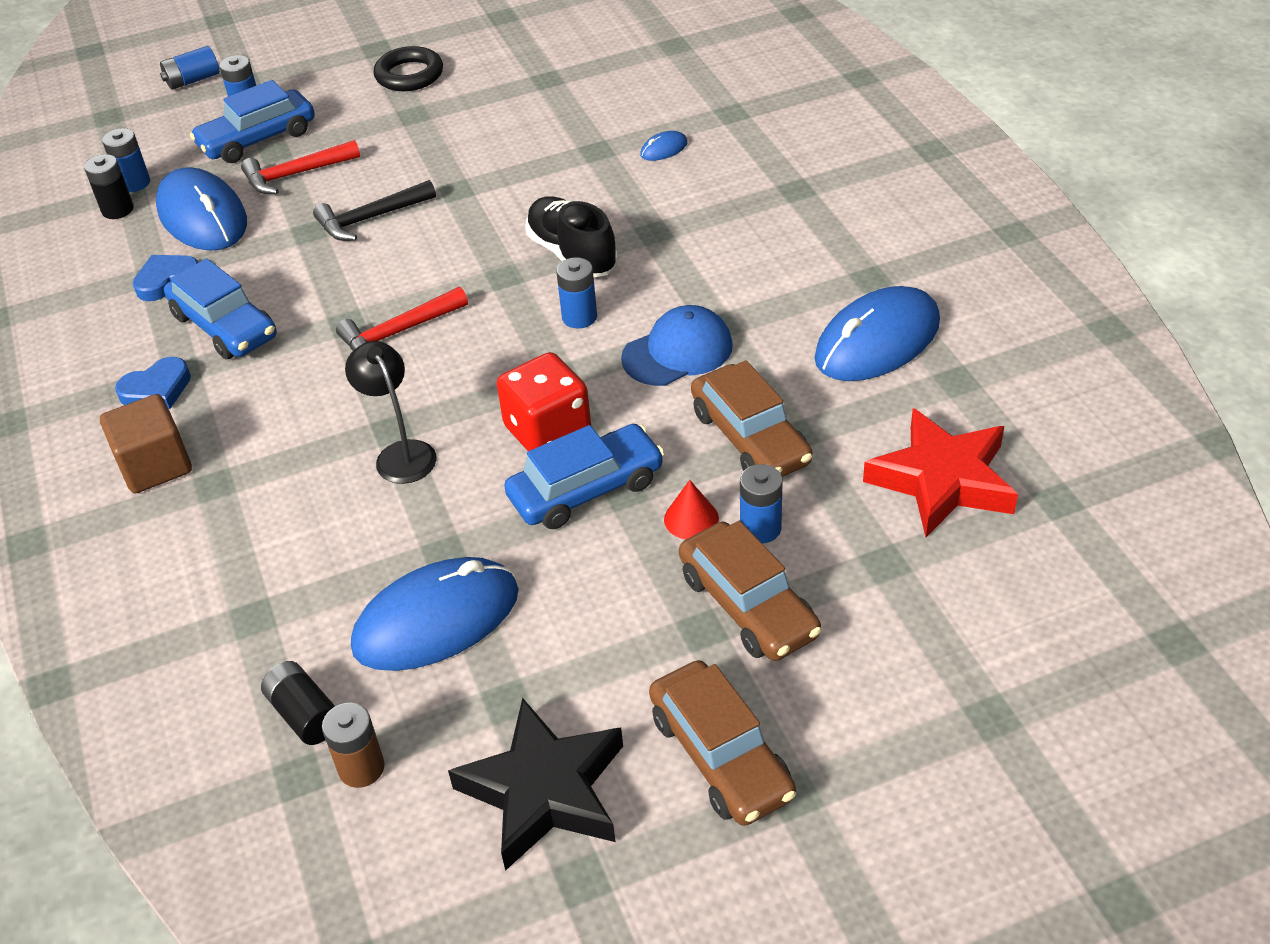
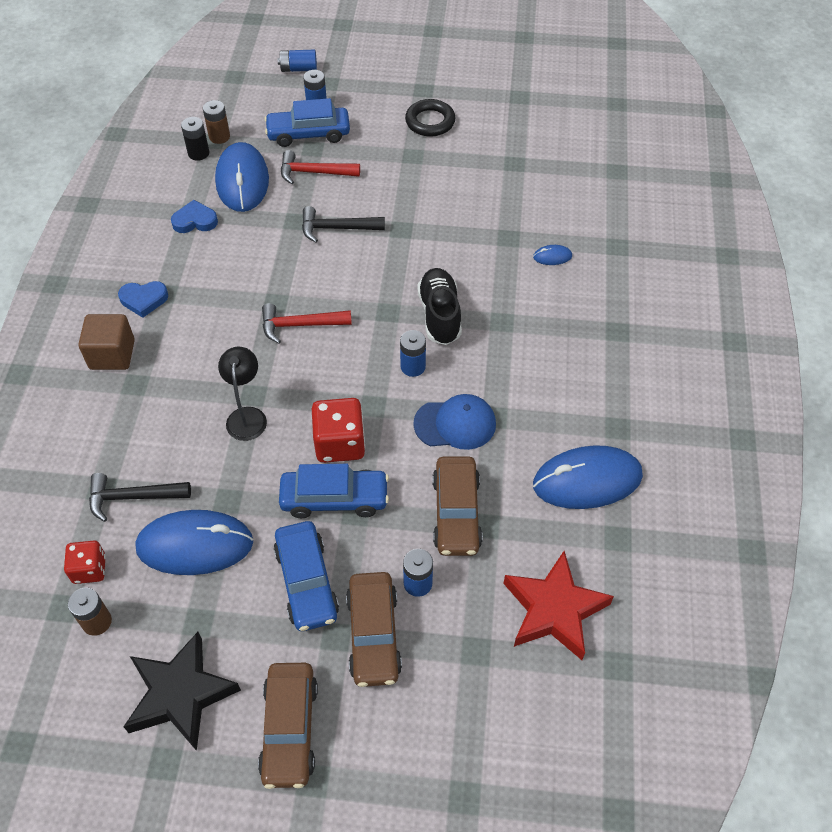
camera: 25 degrees right, 10 degrees up
blue battery [102,128,150,192] -> brown battery [203,100,230,144]
blue car [164,258,276,359] -> blue car moved to [274,521,339,631]
black battery [261,661,335,745] -> red dice [64,541,106,584]
red cone [664,480,719,539] -> none
none -> black hammer [89,473,191,522]

